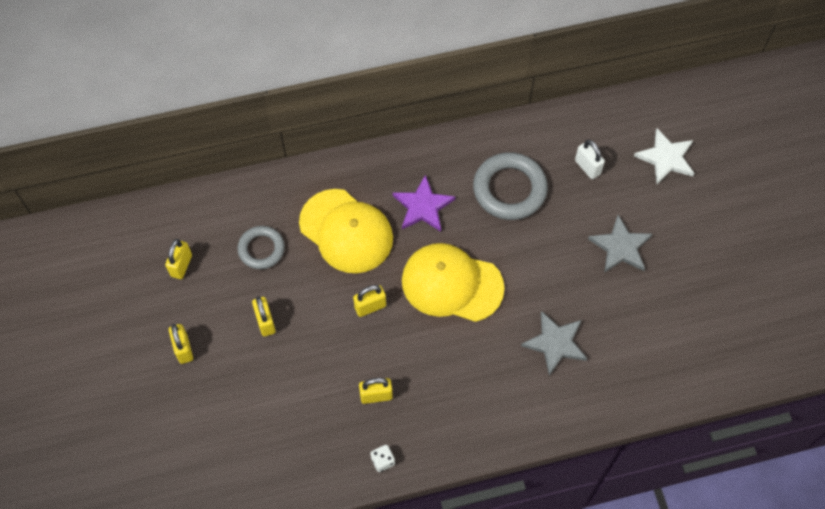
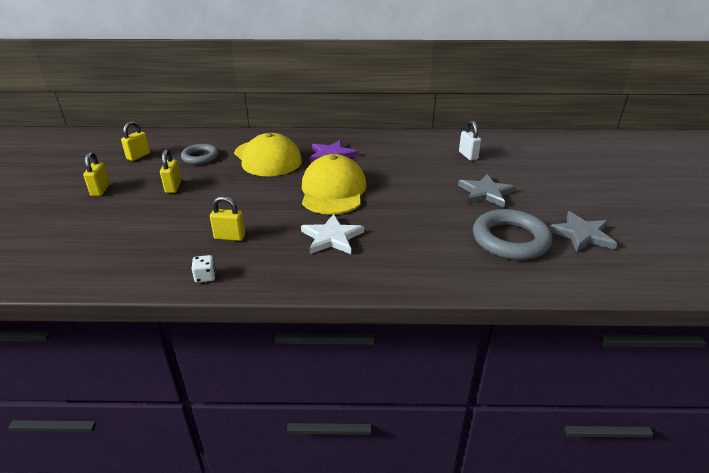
camera: 15 degrees right, 30 degrees down
yellow padlock [353,285,386,317] -> none
yellow cap [402,243,505,322] -> yellow cap turned 60 degrees clockwise [302,154,367,215]
grey ring [473,152,548,220] -> grey ring moved to [473,209,553,260]
grey star [521,311,588,375] -> grey star moved to [549,211,617,252]
white star [634,128,695,184] -> white star moved to [301,214,364,254]

